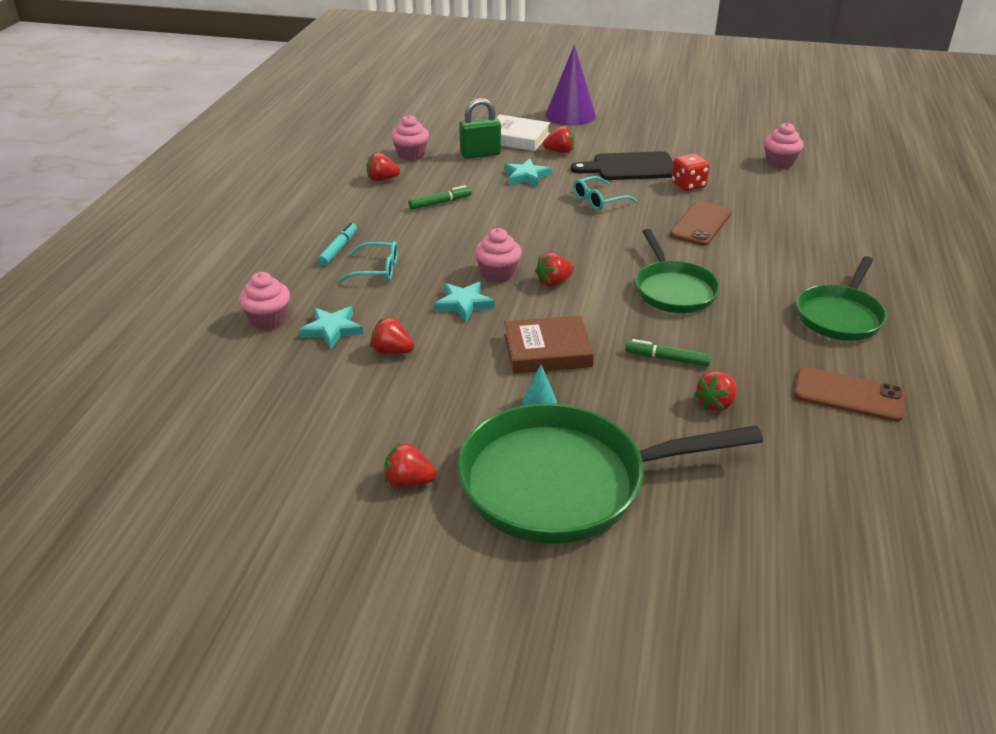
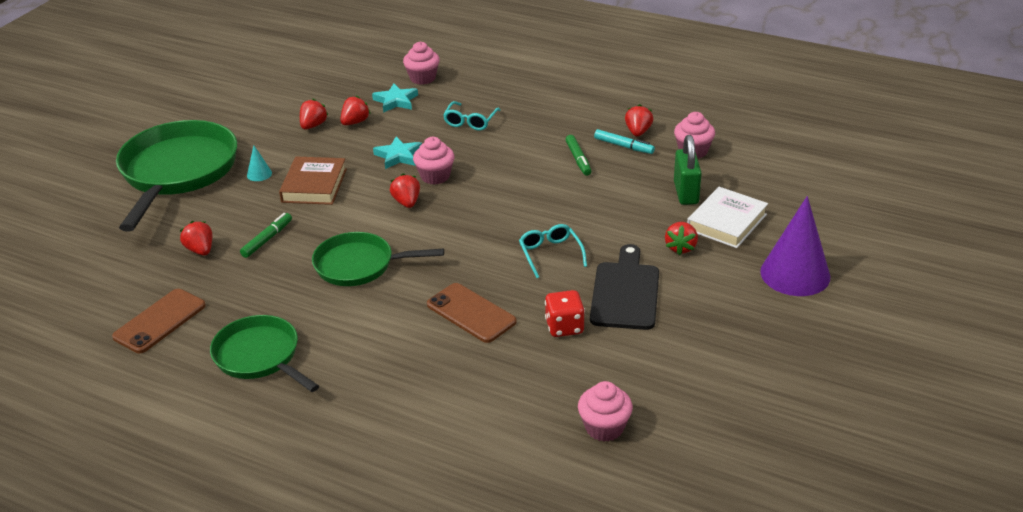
camera: 105 degrees right, 0 degrees up
turquoise marker [318,222,357,266] -> turquoise marker moved to [594,129,655,154]
red strawberry [384,442,437,488] -> red strawberry moved to [300,99,328,129]
turquoise star [504,159,552,187] -> none

